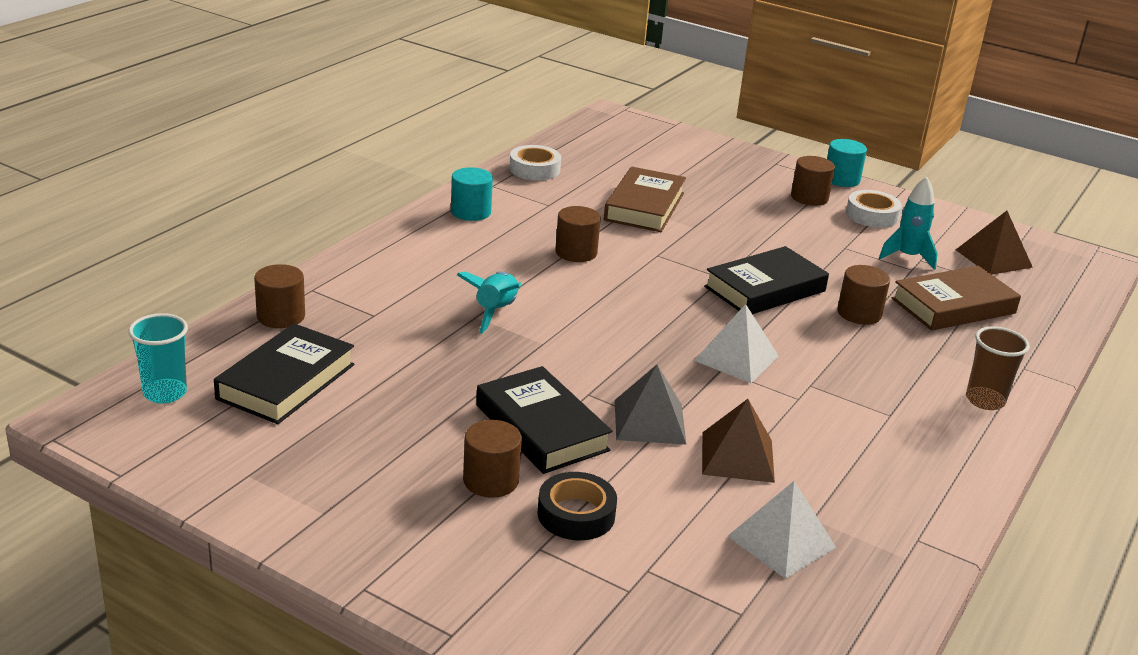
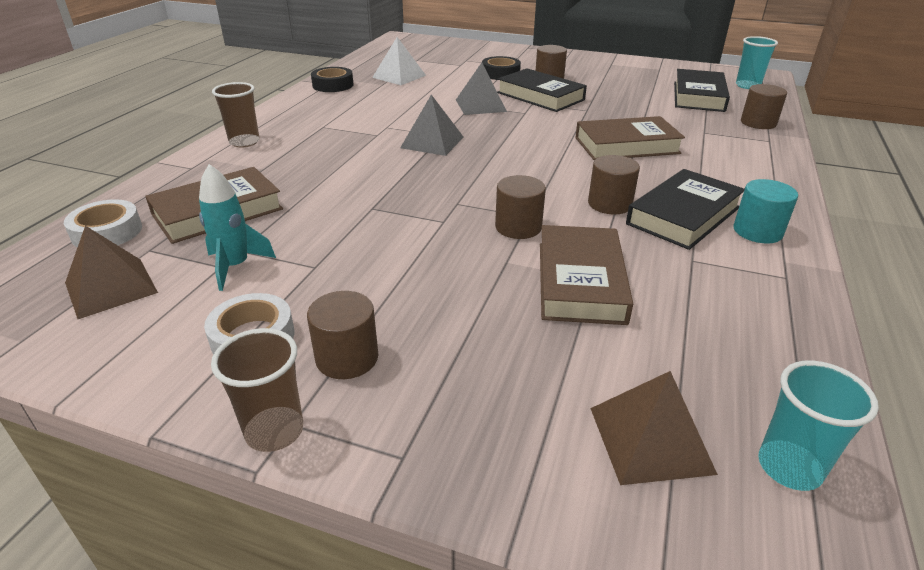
camera: 170 degrees right, 5 degrees up
turquoise rocket [457,271,522,334] -> brown book [575,116,685,160]
white tape [510,145,561,181] -> white tape moved to [64,199,142,247]
white pyramid [694,304,779,383] -> grey pyramid [400,95,464,156]
brown pyramid [702,399,775,483] -> brown pyramid moved to [590,371,718,485]
black book [704,246,829,314] -> black book moved to [626,169,745,250]
turquoise cylinder [827,139,867,187] -> brown cup [211,328,303,452]
brown cylinder [837,265,890,325] -> brown cylinder moved to [495,175,546,239]
none -> black tape [311,67,354,92]
none -> turquoise cup [758,361,879,491]

